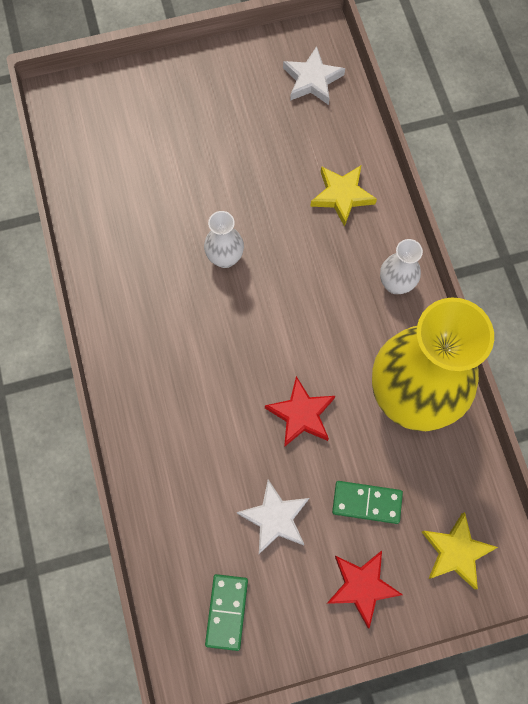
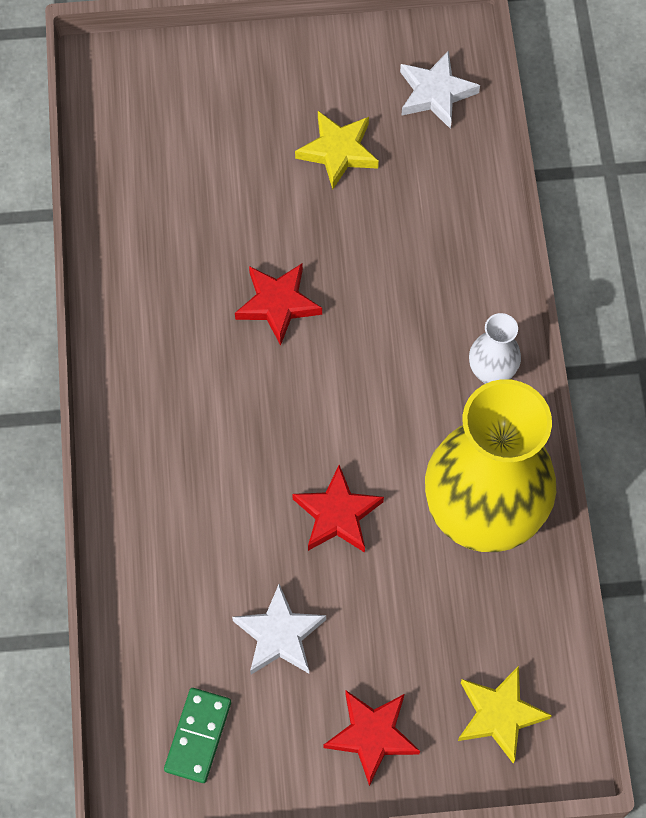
camera: 10 degrees right, 5 degrees down
white vase [204,211,244,268] -> red star [235,263,322,346]
yellow star [310,166,377,227] -> yellow star moved to [295,111,379,190]
green domino [332,481,403,524] -> none

